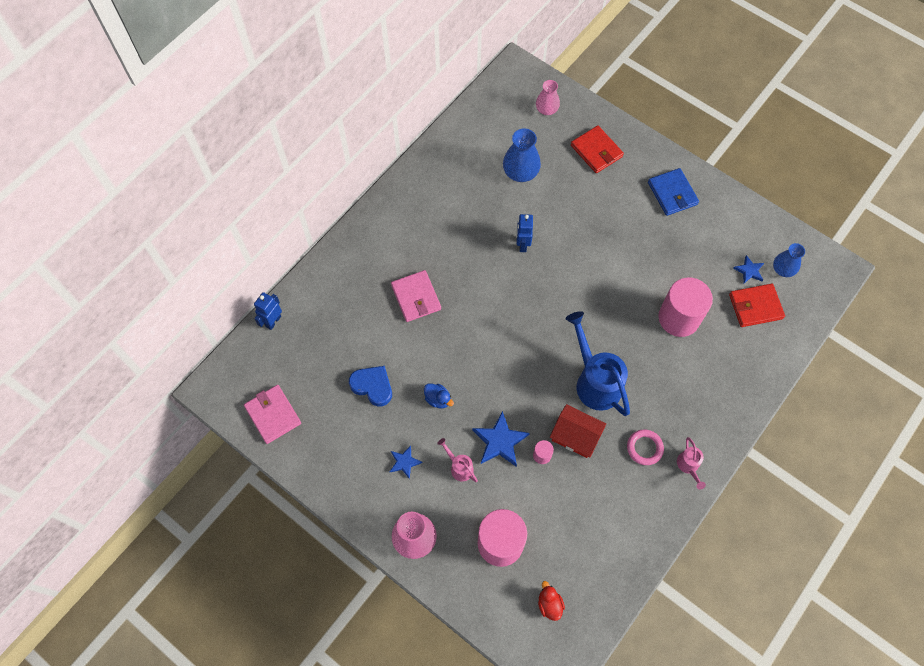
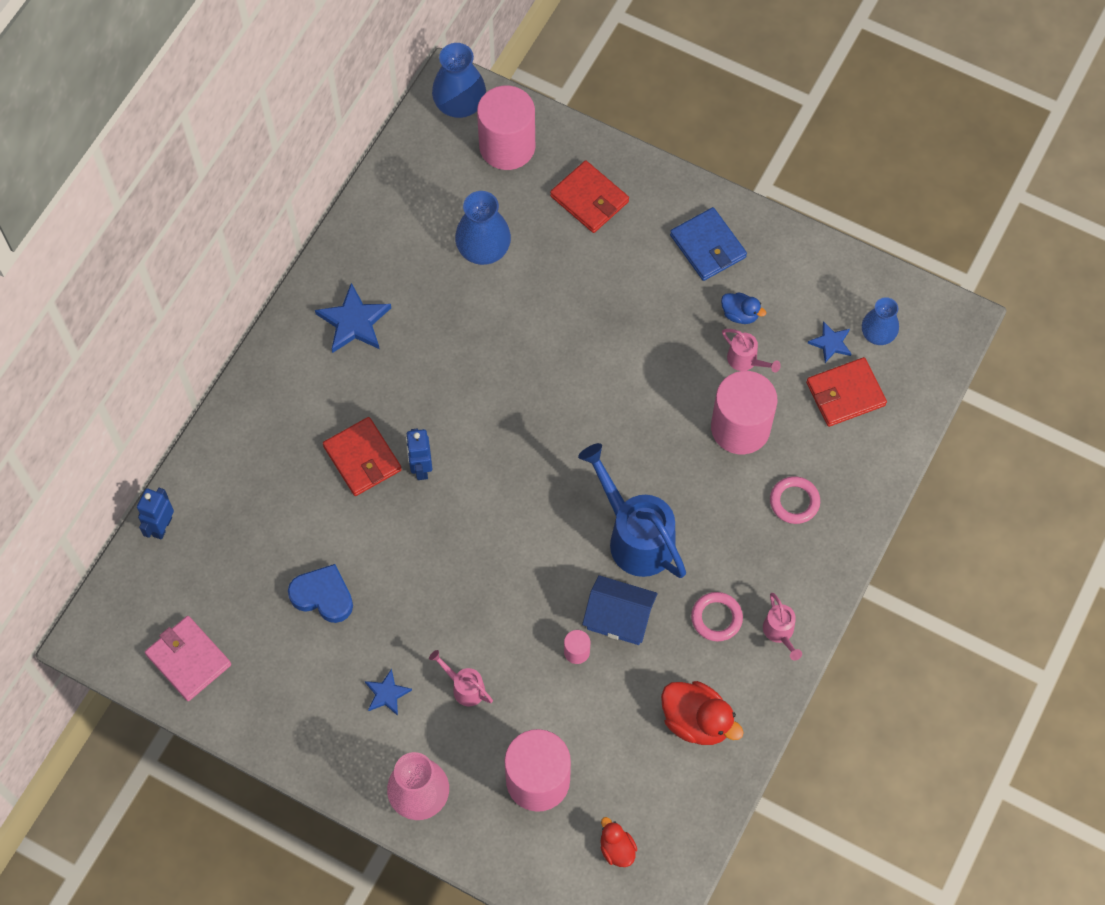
camera: 10 degrees left, 0 degrees up
pink wallet [391,270,441,322] -> red wallet [323,417,402,496]
blue duck [424,384,454,409] -> blue duck moved to [721,292,766,324]
blue star [472,411,530,467] -> blue star moved to [315,283,391,353]
blue robot [516,214,533,252] -> blue robot moved to [406,429,432,480]
pink vase [536,80,560,115] -> pink cylinder [477,86,535,170]
red house [550,404,606,458] -> blue house [582,575,657,645]
none -> blue vase [432,43,486,118]
none -> red duck [661,681,744,745]
none -> pink watering can [722,329,781,372]
none -> pink ring [770,476,820,524]

